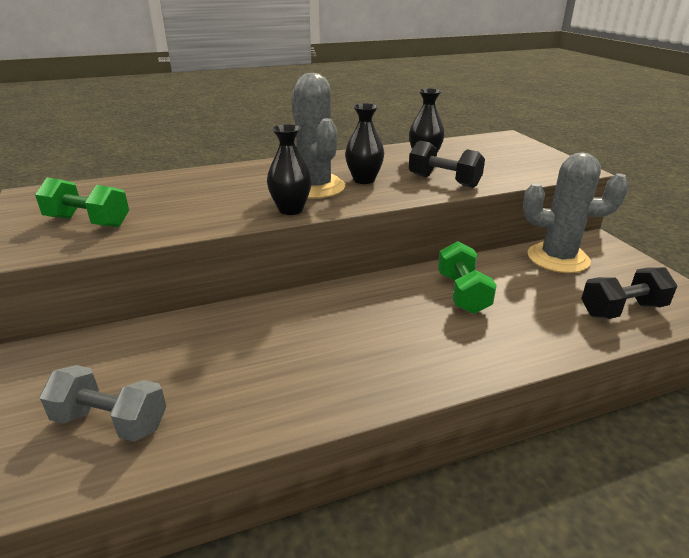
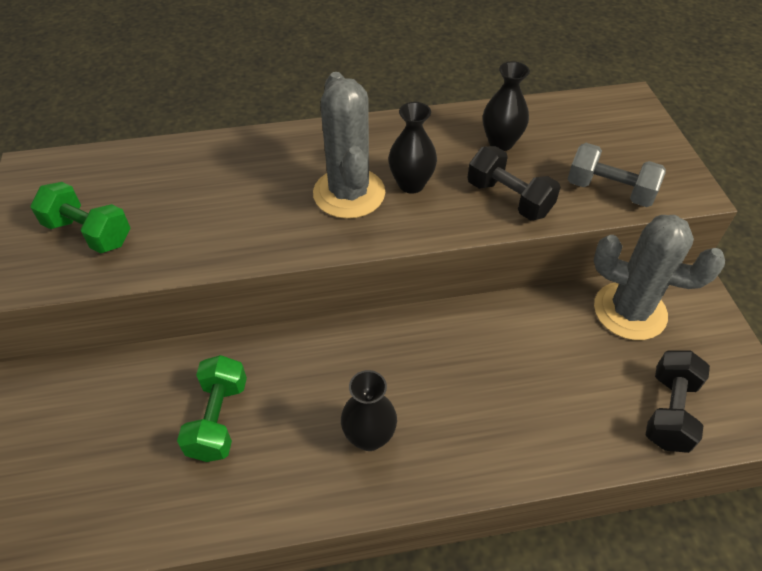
camera: 10 degrees right, 20 degrees up
grey dumbbell [39,365,166,442] -> grey dumbbell moved to [568,143,666,207]
black vase [267,124,312,215] -> black vase moved to [341,370,397,451]
green dumbbell [438,241,497,314] -> green dumbbell moved to [177,355,247,462]
black dumbbell [581,267,677,319] -> black dumbbell turned 60 degrees counterclockwise [646,351,710,453]

